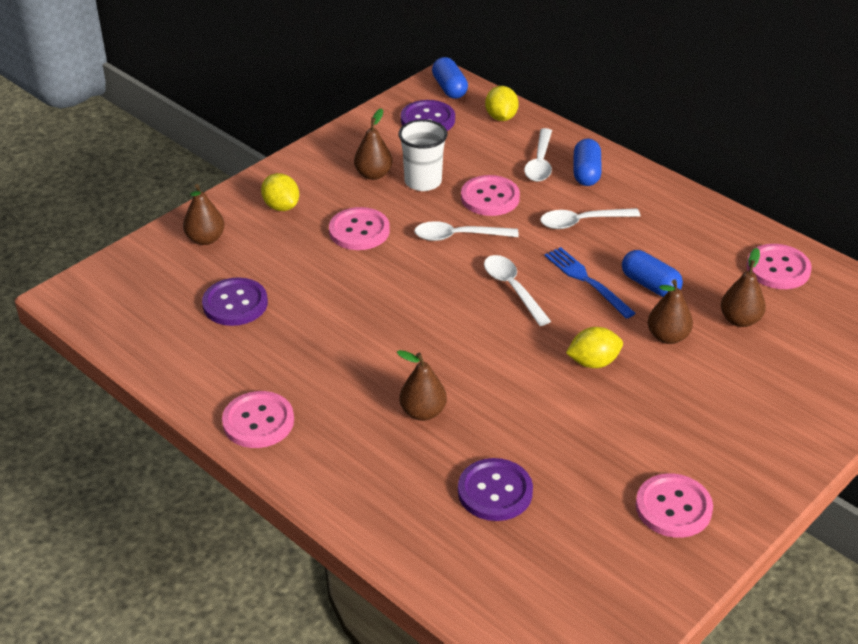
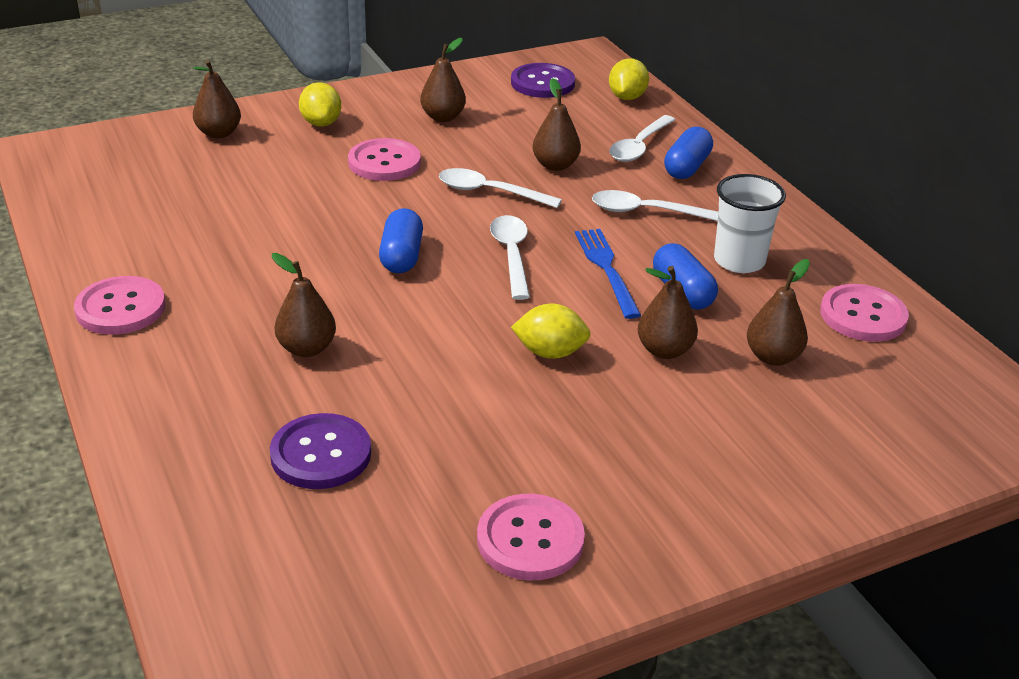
camera: 20 degrees right, 5 degrees down
purple button [202,277,268,326] -> none
white cup [398,119,447,191] -> white cup moved to [714,174,786,273]
blue capsule [432,57,468,99] -> blue capsule moved to [379,208,423,273]
pink button [461,175,520,216] -> brown pear [533,78,581,171]

